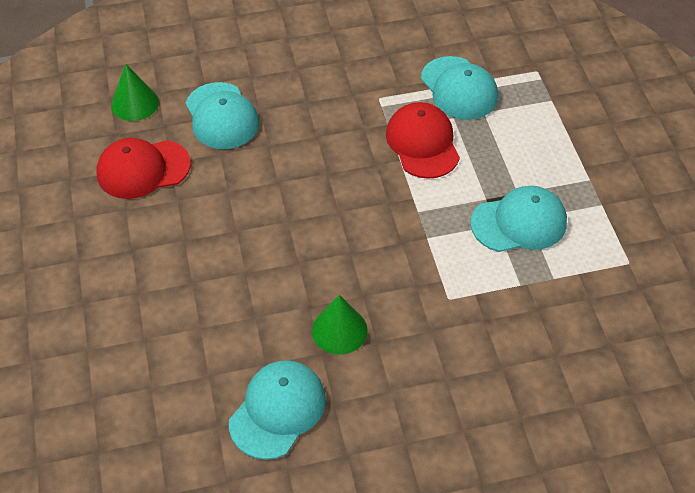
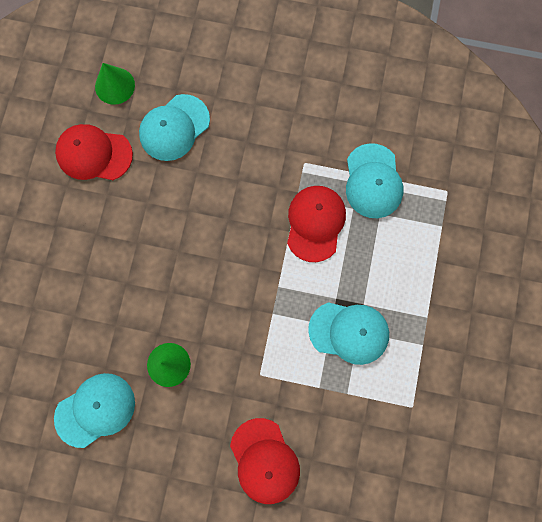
camera: 25 degrees right, 25 degrees up
turquoise cap [185,82,259,149] -> turquoise cap turned 45 degrees clockwise [139,94,210,161]
none -> red cap [230,418,300,504]

